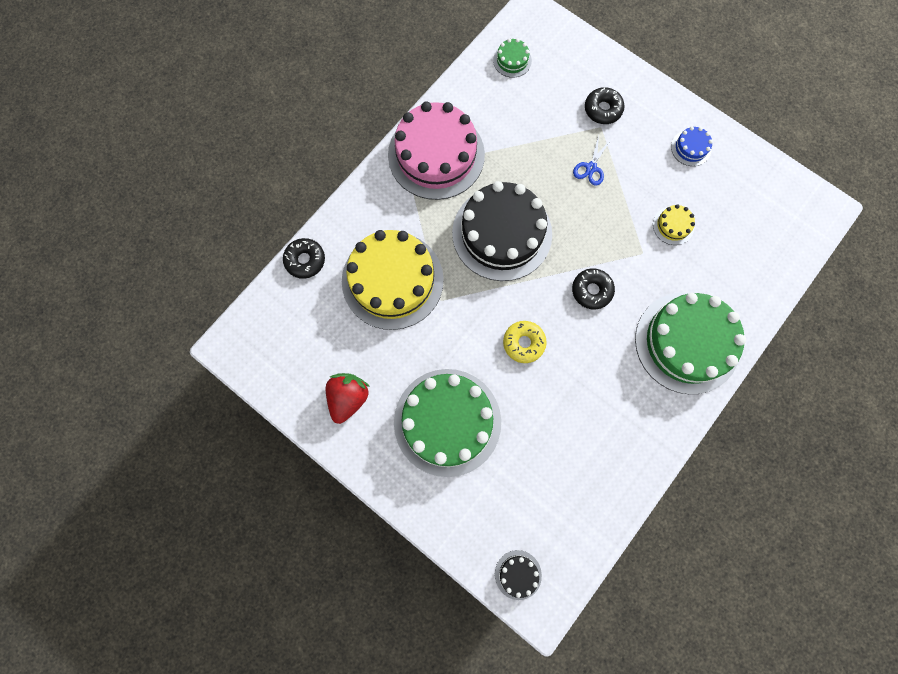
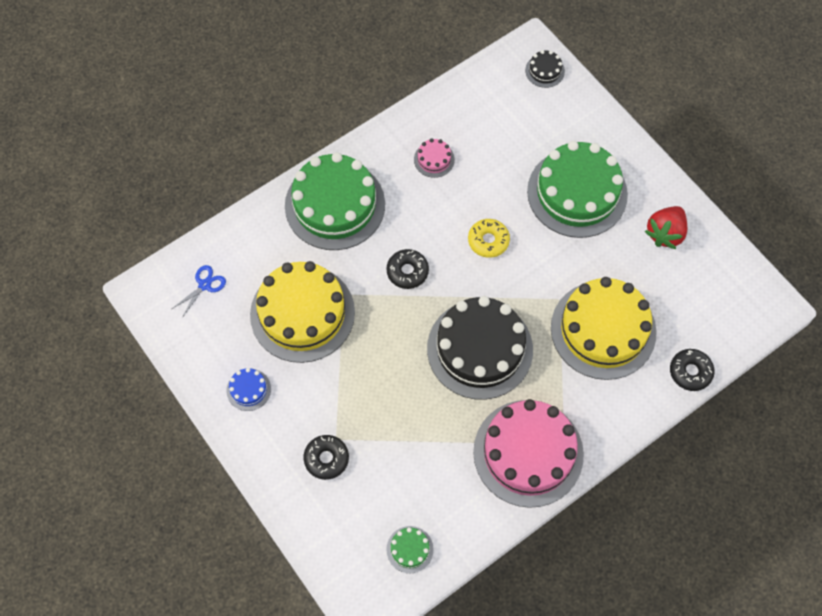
camera: 165 degrees left, 10 degrees down
blue scissors [573,135,610,186] -> blue scissors moved to [172,265,226,318]
yellow cake [653,204,695,245] -> yellow cake [250,261,355,363], size x2.42
none -> pink cake [414,138,455,178]

